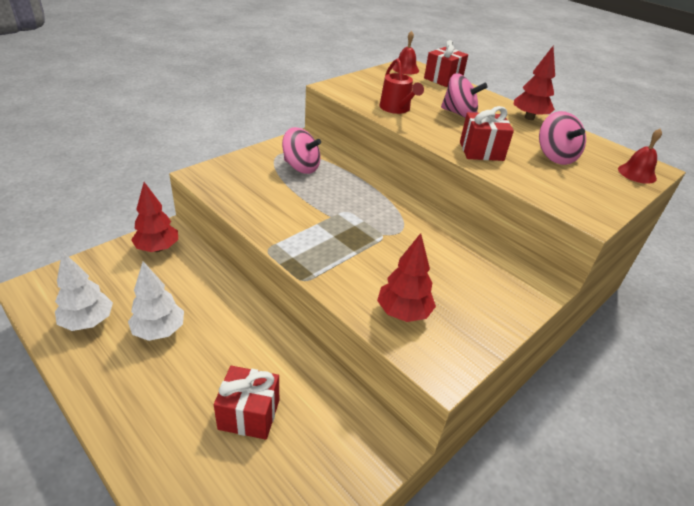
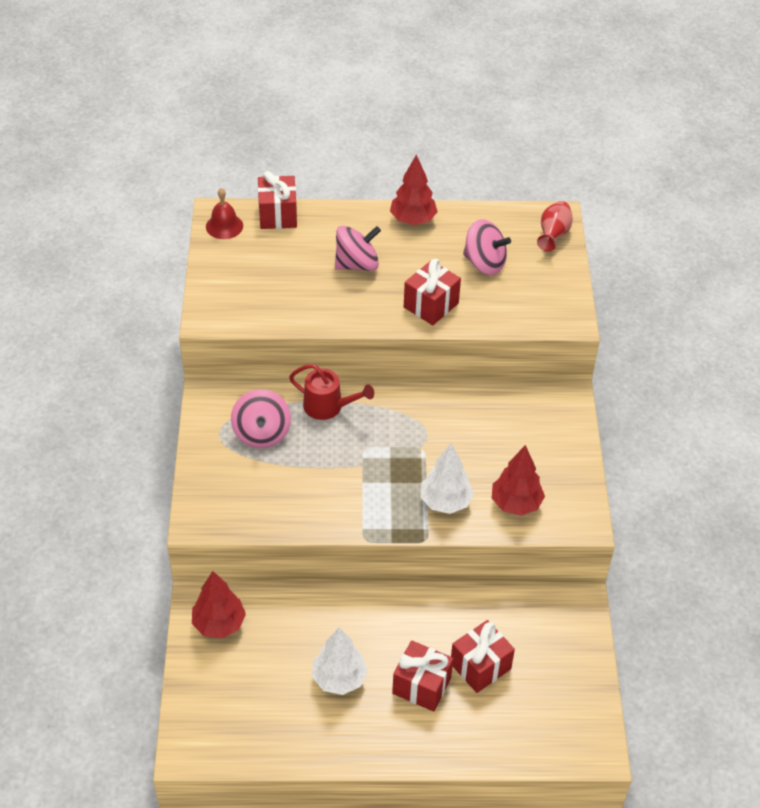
camera: 45 degrees left, 10 degrees up
white tree [55,251,113,331] -> white tree moved to [421,443,474,514]
pink spinning top [282,127,321,174] -> pink spinning top turned 105 degrees clockwise [231,389,291,448]
red watering can [380,58,424,114] -> red watering can moved to [289,364,374,420]
red bell [618,128,662,184] -> red vase [537,201,573,251]
none -> red gift [392,640,453,712]

